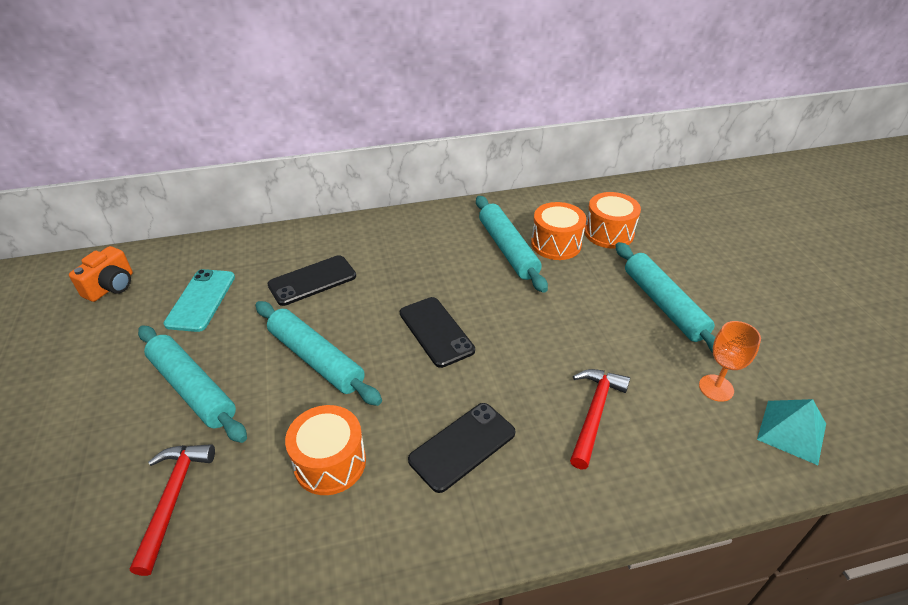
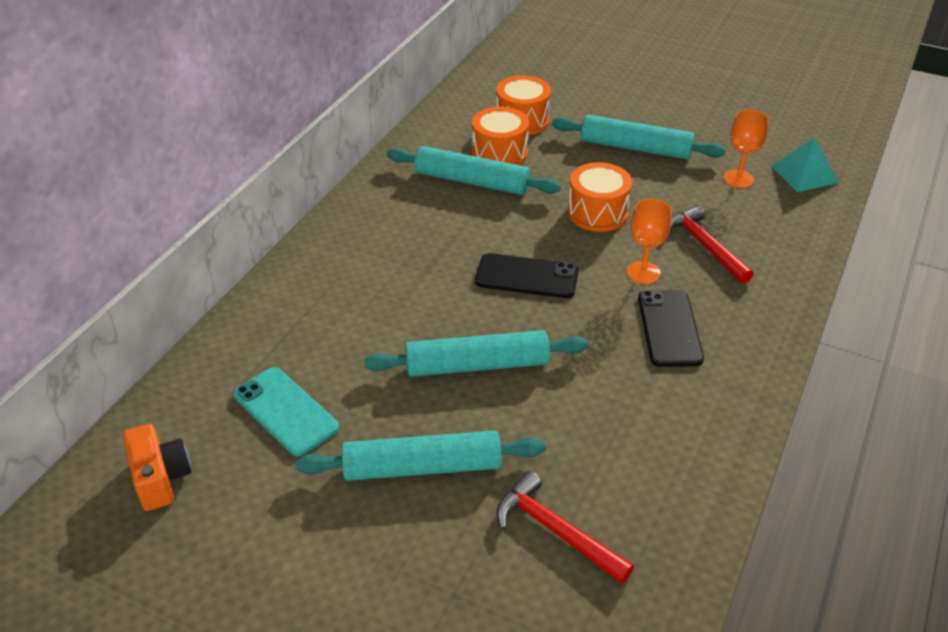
camera: 50 degrees left, 0 degrees up
black phone [267,255,356,306] -> none
orange drum [285,405,366,495] -> orange drum moved to [568,162,632,232]
none -> orange goblet [627,199,672,284]

